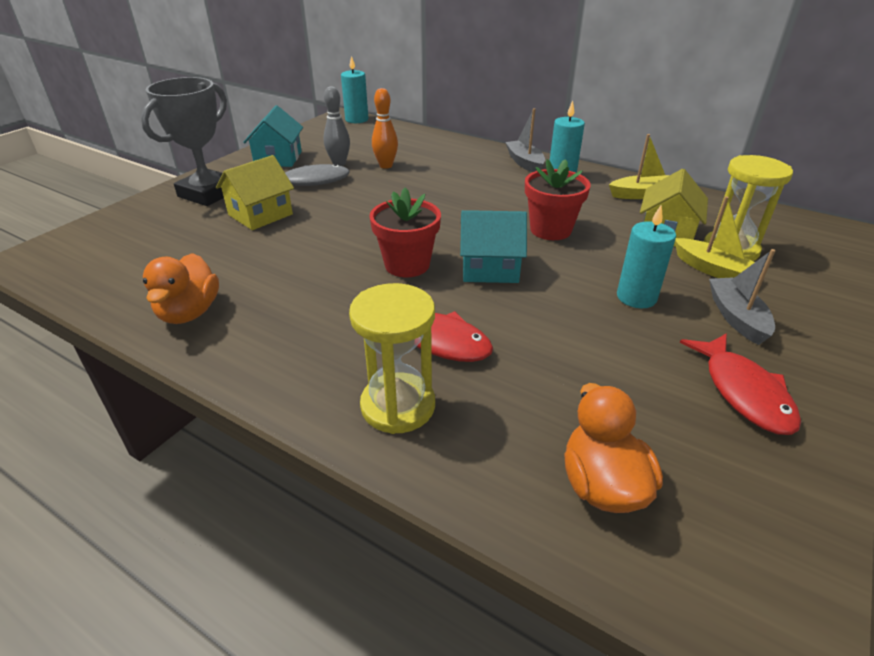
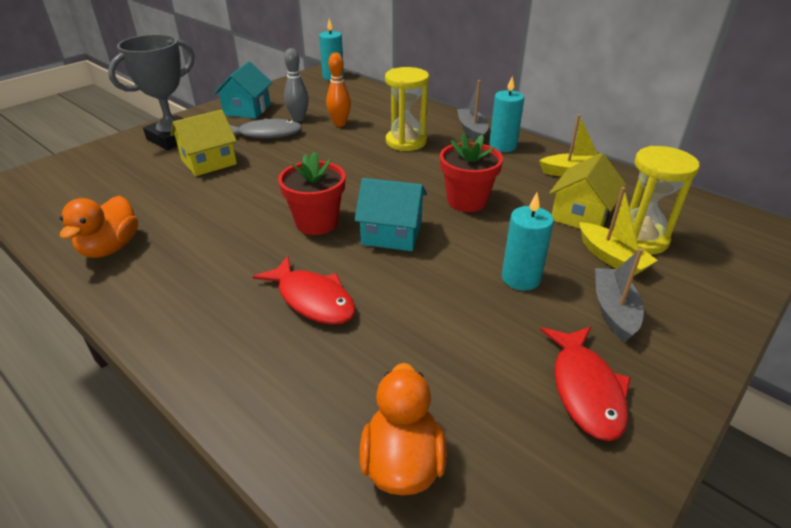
camera: 10 degrees right, 0 degrees up
yellow hourglass [349,283,435,434] -> yellow hourglass moved to [385,67,429,151]

